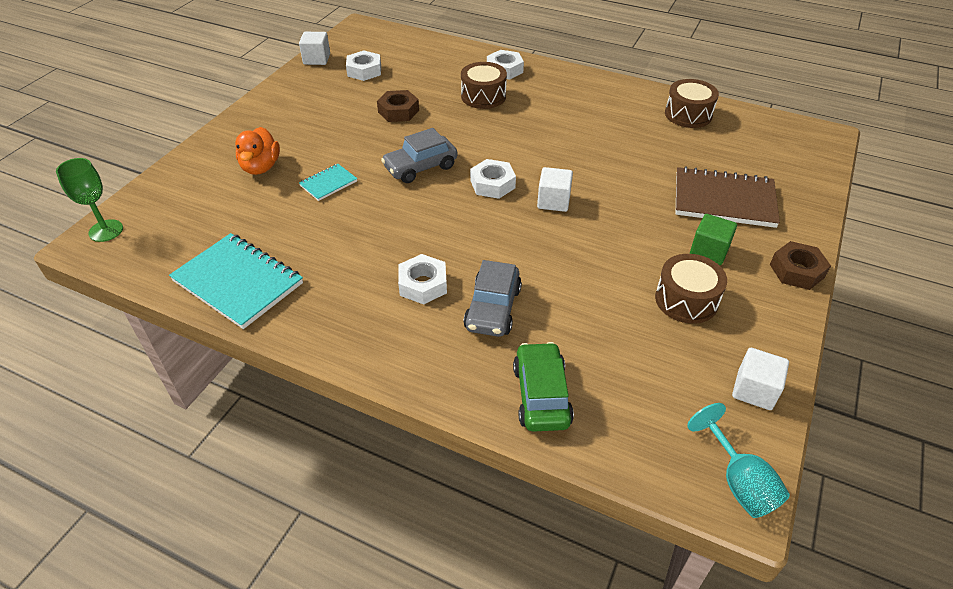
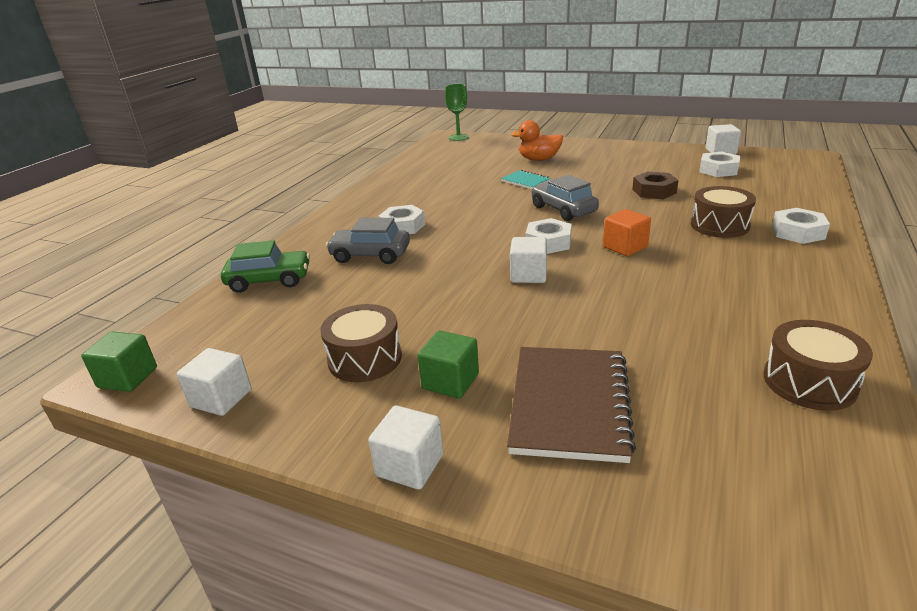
camera: 90 degrees right, 15 degrees down
turquoise notebook [169,233,303,329] -> none
turquoise goblet [687,403,790,518] -> green cube [81,332,157,392]
brown nut [770,241,831,290] -> white cube [368,405,443,490]
none -> orange cube [603,209,651,256]

